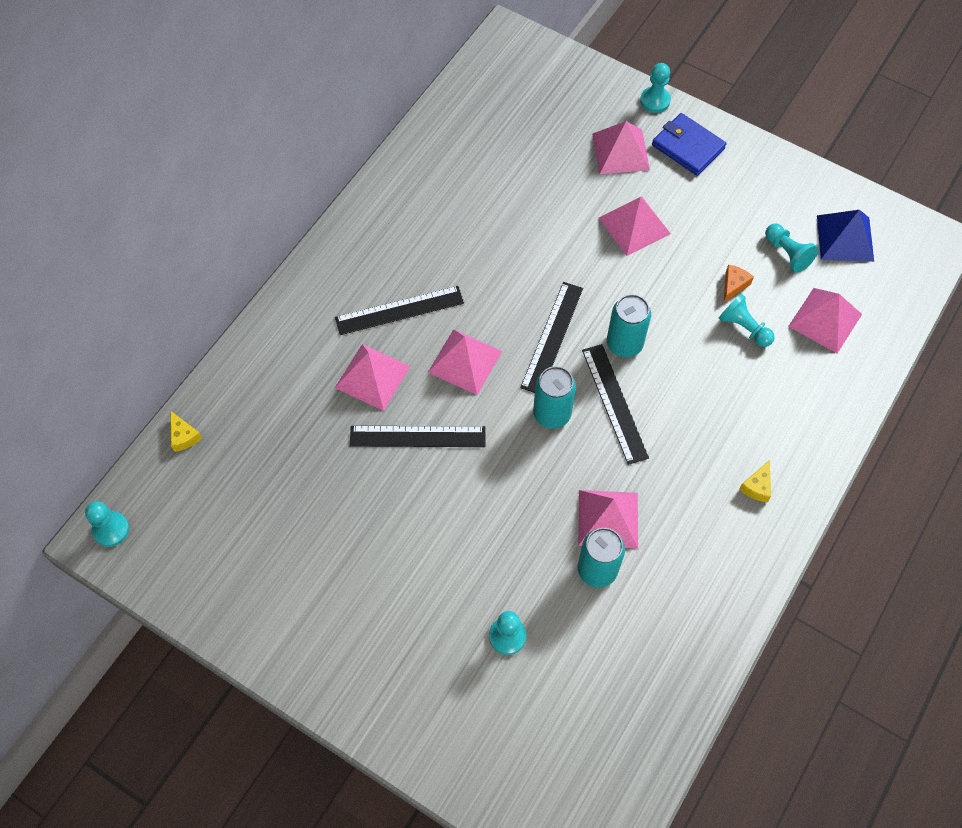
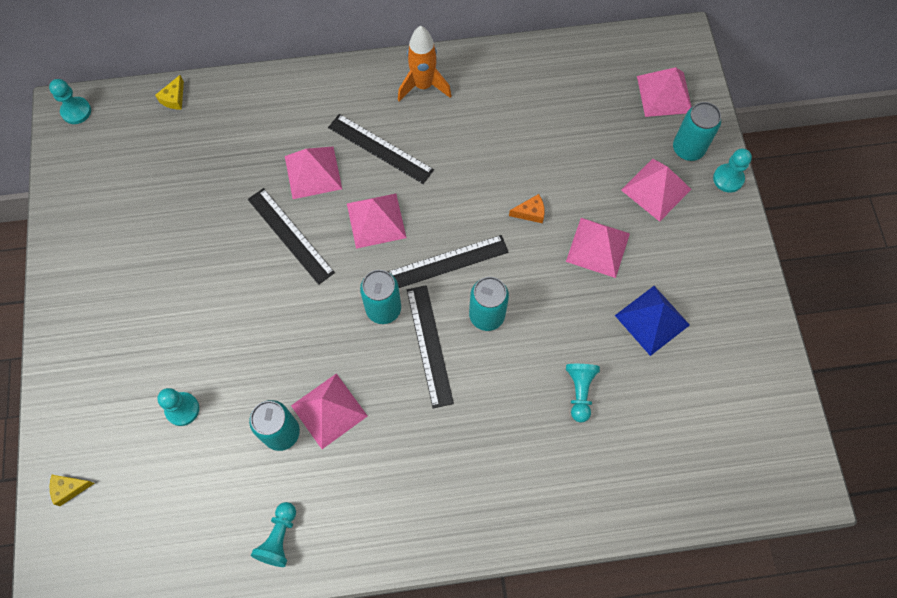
camera: 50 degrees right, 5 degrees up
black ruler [582,344,649,465] -> black ruler turned 45 degrees counterclockwise [407,285,454,408]
blue wallet [652,113,726,176] -> none
orange cheese [724,265,754,302] -> orange cheese moved to [509,194,545,223]
yellow cheese [739,460,771,502] -> yellow cheese moved to [50,475,95,506]
turquoise pawn [765,224,818,273] -> turquoise pawn moved to [251,502,296,567]
pink pyramid [788,288,862,353] -> pink pyramid moved to [637,67,692,117]
blue pyramid [817,210,874,262] -> blue pyramid moved to [615,286,690,356]
none -> orange rocket [398,26,451,102]
none -> turquoise can [673,102,721,161]

